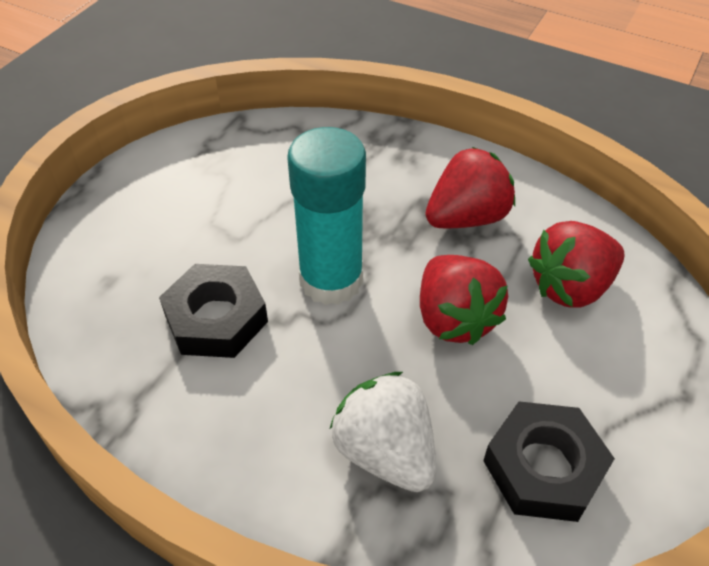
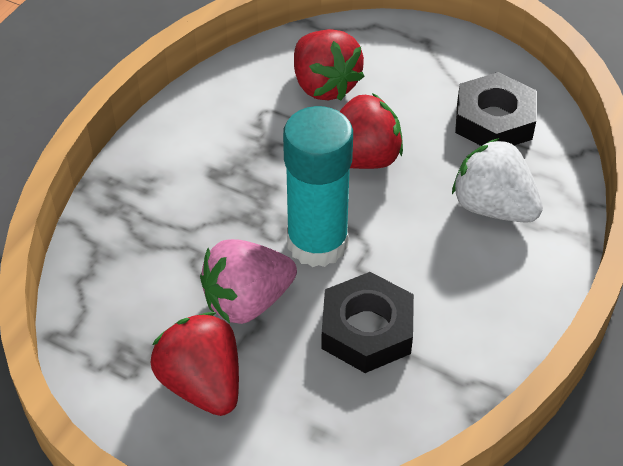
camera: 90 degrees left, 0 degrees up
white strawberry [330,372,436,492] -> white strawberry turned 75 degrees clockwise [452,138,543,223]
red strawberry [425,147,515,228] -> red strawberry moved to [151,312,239,416]
none -> pink strawberry [200,239,297,324]

